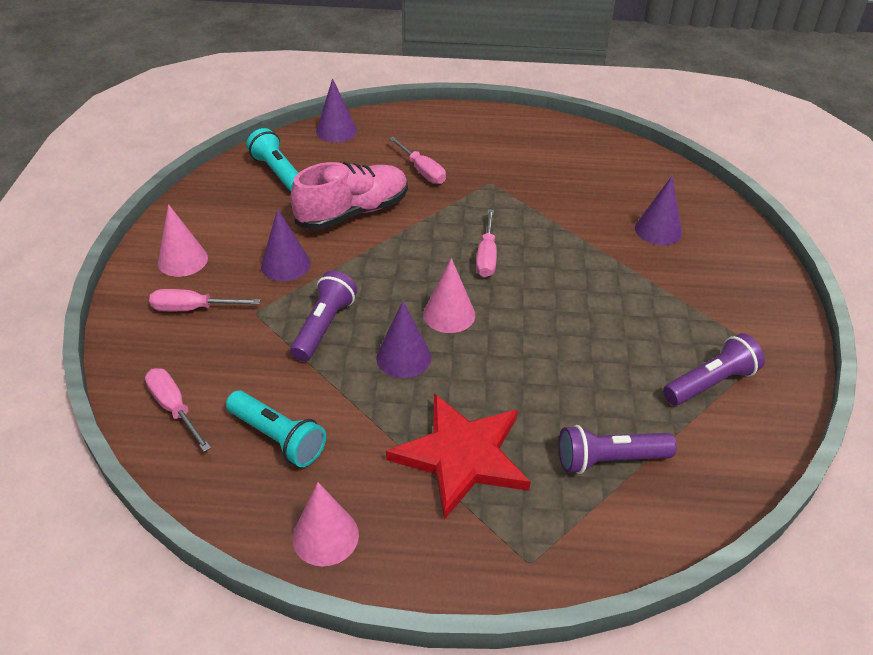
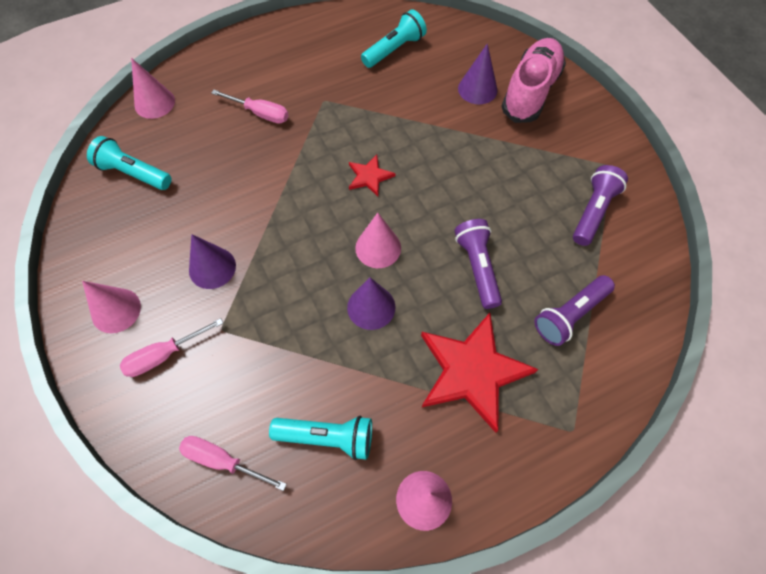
camera: 30 degrees left, 20 degrees up
pink shoe [290,162,408,230] -> pink shoe moved to [501,38,566,123]
purple flashlight [290,271,357,361] -> purple flashlight moved to [455,219,502,309]
purple cone [316,78,357,142] -> pink cone [131,58,175,119]
pink screwdriver [476,209,497,277] -> red star [349,155,395,196]
none -> turquoise flashlight [361,10,427,68]

